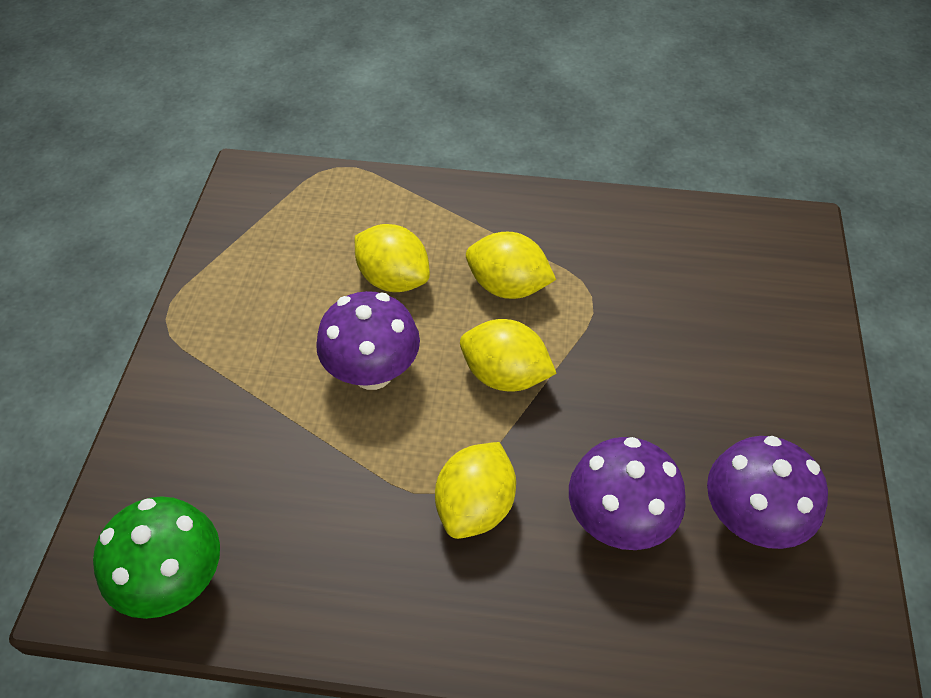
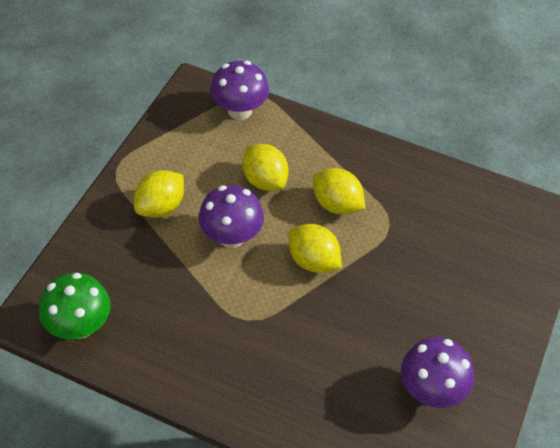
camera: 15 degrees right, 0 degrees up
yellow lemon [435,442,516,539] -> yellow lemon moved to [134,170,184,218]
purple mushroom [569,437,686,550] -> purple mushroom moved to [210,61,269,120]

